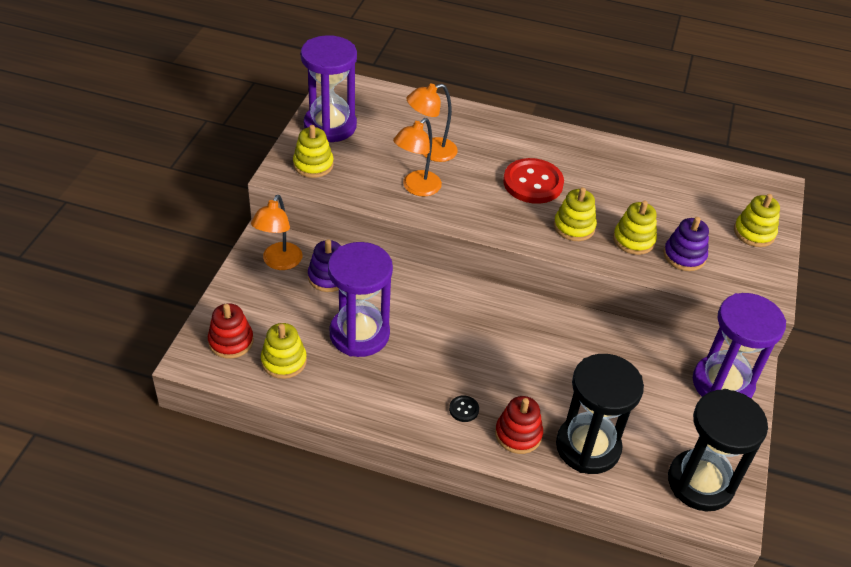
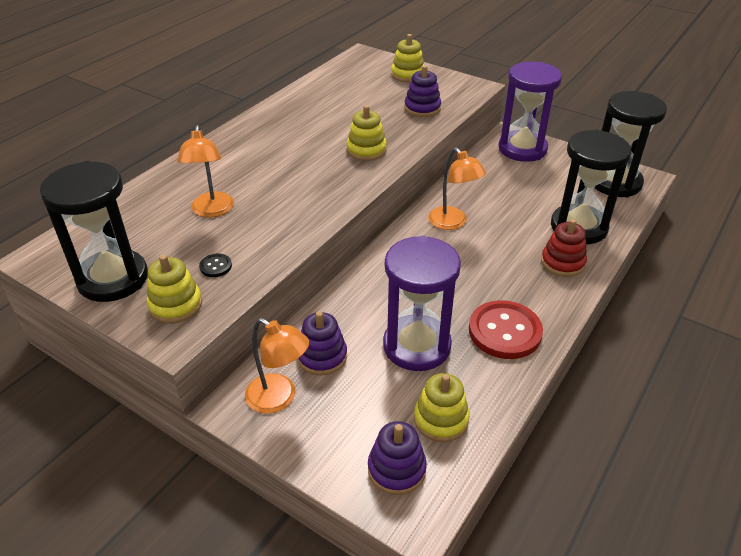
camera: 70 degrees left, 5 degrees down
red stacking toy [208,303,254,359] -> purple stacking toy [368,421,427,495]
purple hourglass [301,35,357,142] -> black hourglass [40,161,148,302]
orange lamp [393,118,442,196] -> orange lamp moved to [428,147,486,230]
black button [449,395,479,422] -> black button moved to [199,254,232,277]
red button [503,158,564,204] -> red button moved to [469,300,543,359]
yellow stacking toy [613,201,657,255] -> none

